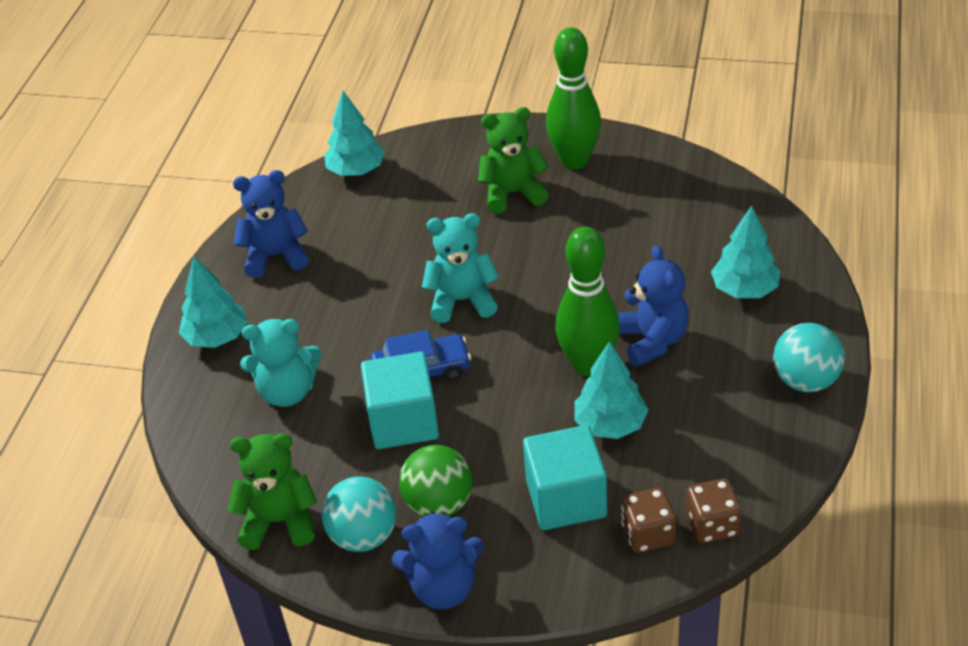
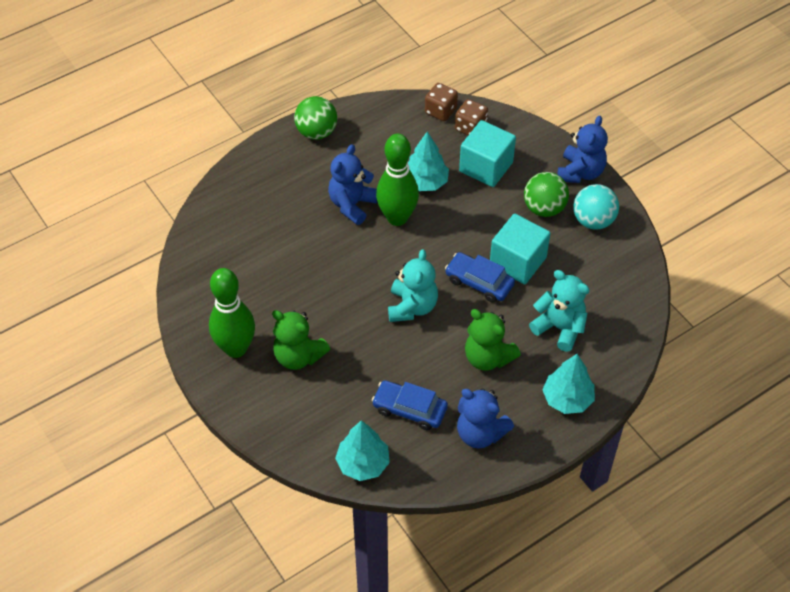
camera: 140 degrees left, 10 degrees up
green teddy bear [227,433,317,550] -> green teddy bear moved to [465,309,521,371]
blue teddy bear [392,512,484,609] -> blue teddy bear turned 75 degrees clockwise [557,116,608,183]
turquoise teddy bear [422,213,499,323] -> turquoise teddy bear turned 120 degrees counterclockwise [388,249,438,322]
turquoise tree [711,205,781,298] -> none
turquoise ball [773,323,845,392] -> green ball [294,96,337,140]
none -> blue car [372,380,448,430]

